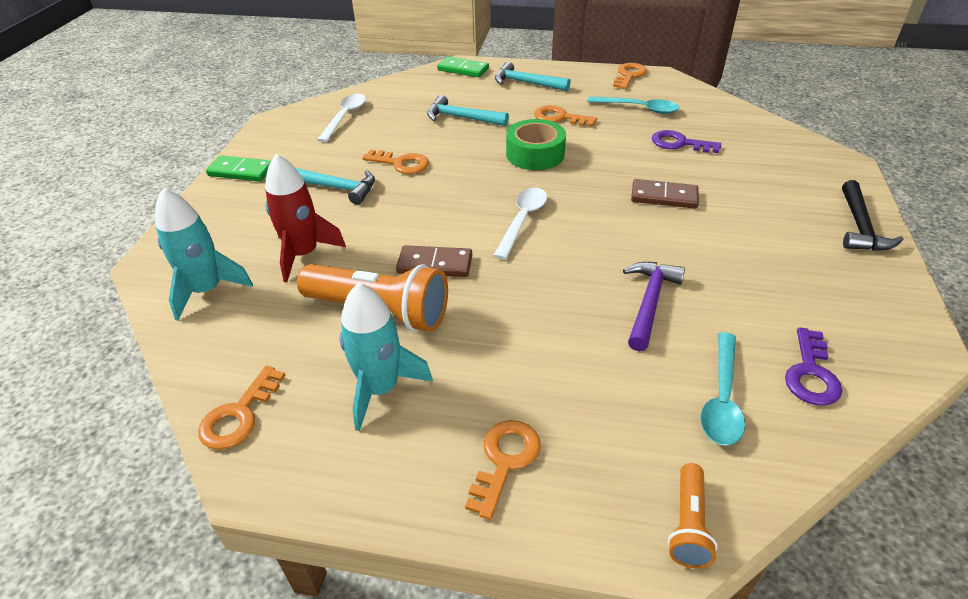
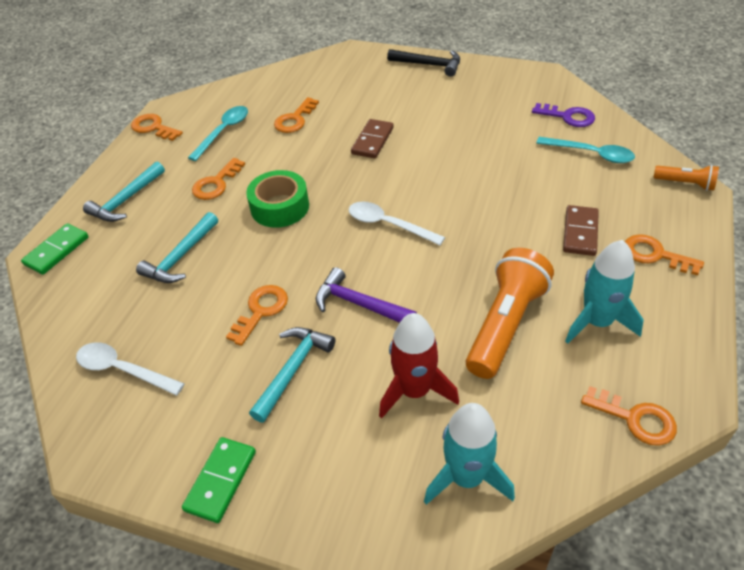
camera: 80 degrees left, 5 degrees up
brown domino [396,245,472,277] -> brown domino moved to [563,205,599,256]
purple hammer [623,262,685,351] -> purple hammer moved to [316,267,417,323]
purple key [652,130,721,153] -> orange key [274,97,319,133]

